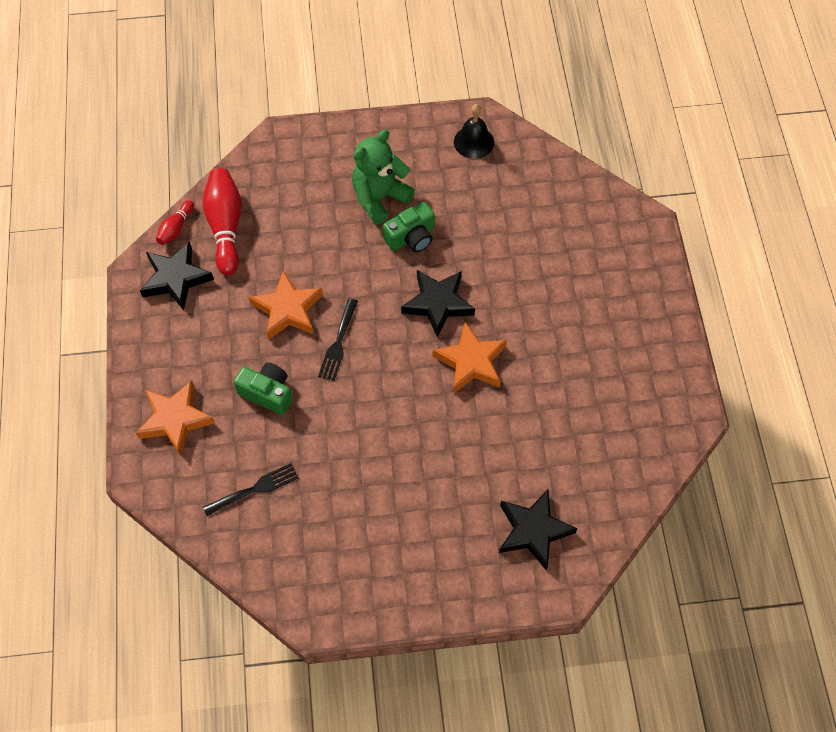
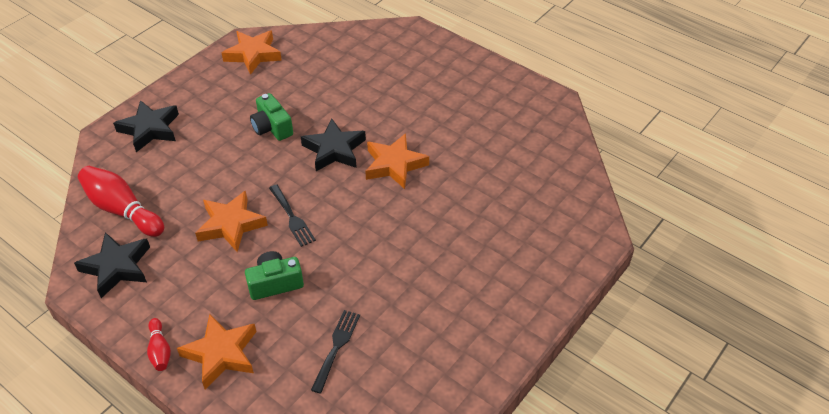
camera: 45 degrees left, 15 degrees down
red bowling pin [156,200,194,245] -> red bowling pin moved to [147,318,171,371]
green teddy bear [352,130,415,224] -> none
green camera [383,202,435,253] -> green camera turned 135 degrees clockwise [250,93,293,141]
black bell [454,104,494,159] -> orange star [222,31,282,75]
black star [499,490,578,570] -> black star moved to [113,100,179,152]

